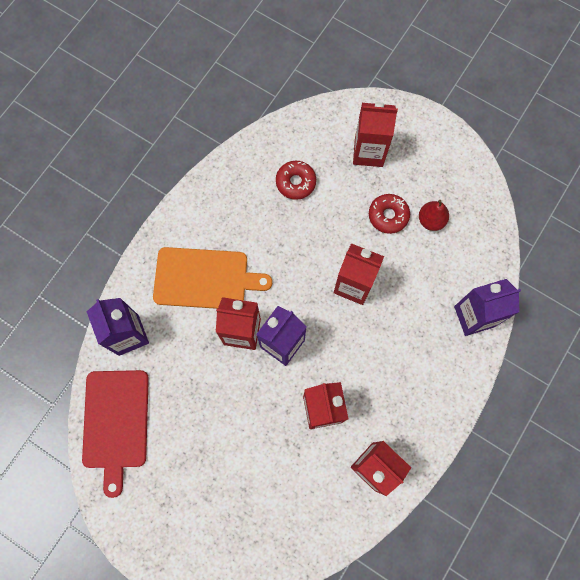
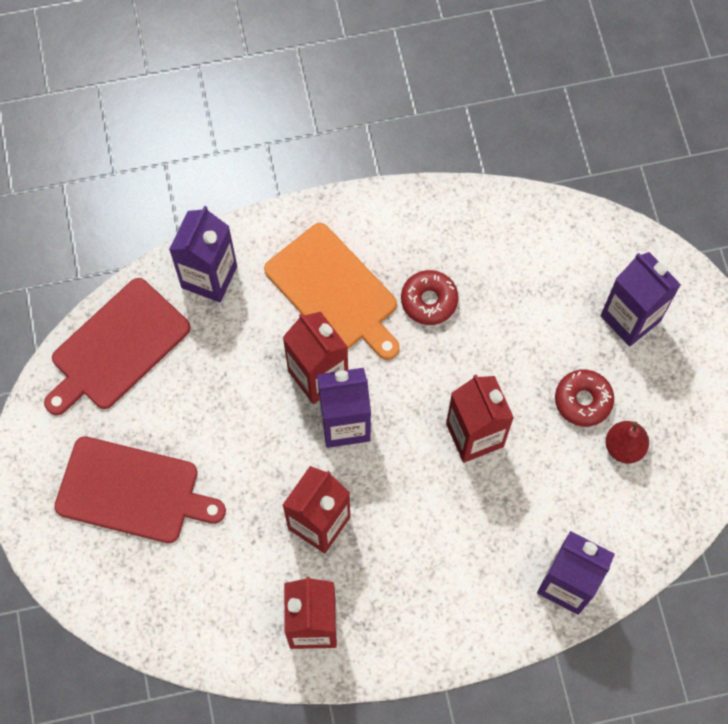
camera: 45 degrees right, 5 degrees down
red donut [276,161,316,200] -> red donut moved to [401,270,459,325]
red carton [353,102,398,167] -> purple carton [601,252,681,347]
none -> red cutting board [54,436,226,543]

